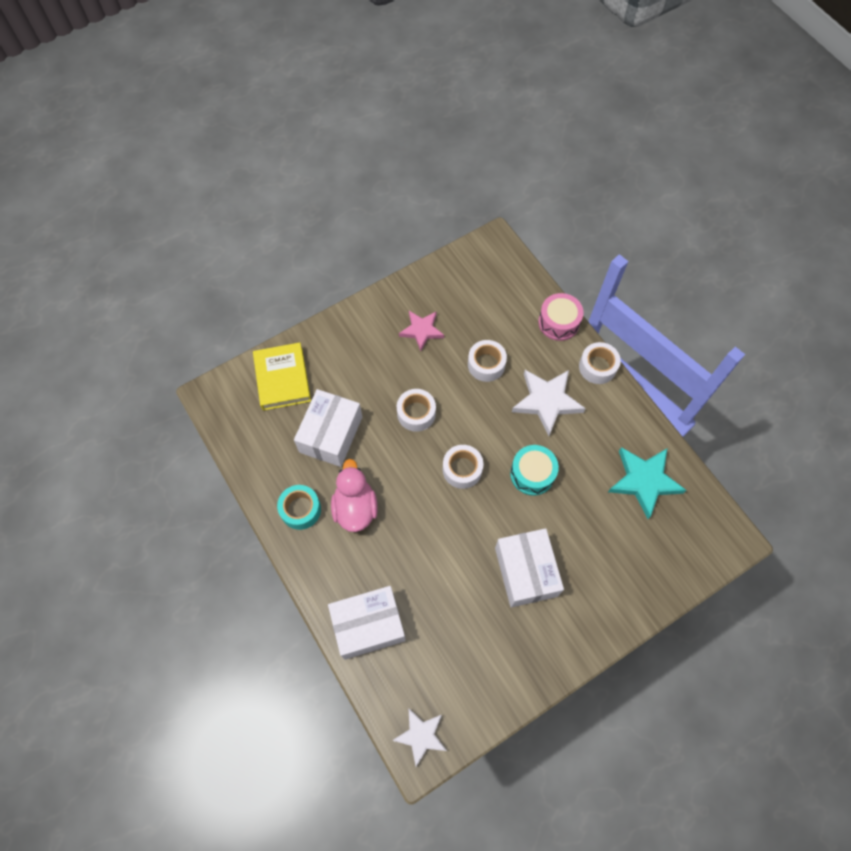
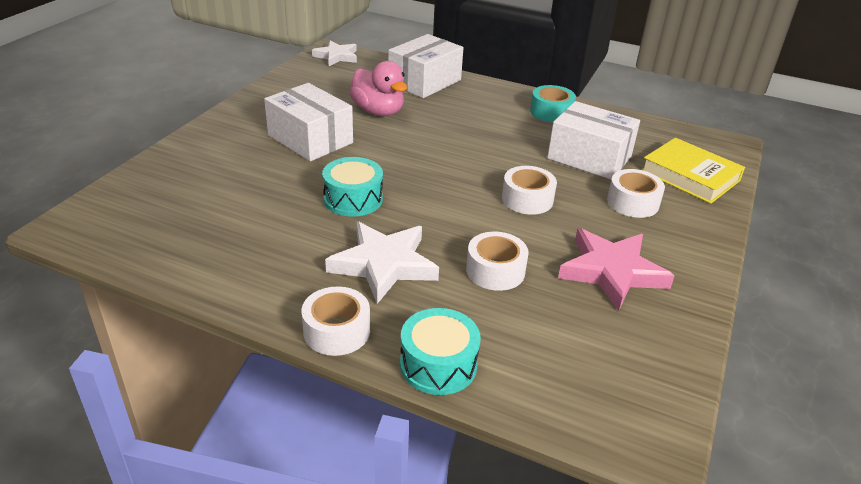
camera: 145 degrees right, 30 degrees down
white box [294,389,362,467] -> white box turned 45 degrees counterclockwise [547,101,640,180]
pink duck [331,459,378,532] -> pink duck moved to [350,61,407,116]
pink star [399,311,444,351] -> pink star [558,228,674,311], size x1.53
white tape [443,445,484,489] -> white tape moved to [607,169,665,218]
pink drum [538,293,584,341] -> turquoise drum [400,308,481,395]
turquoise star [608,447,686,519] -> none

